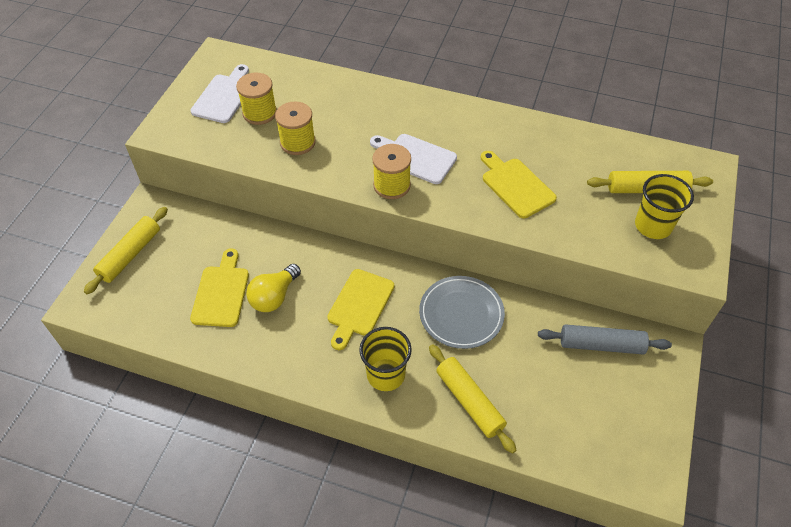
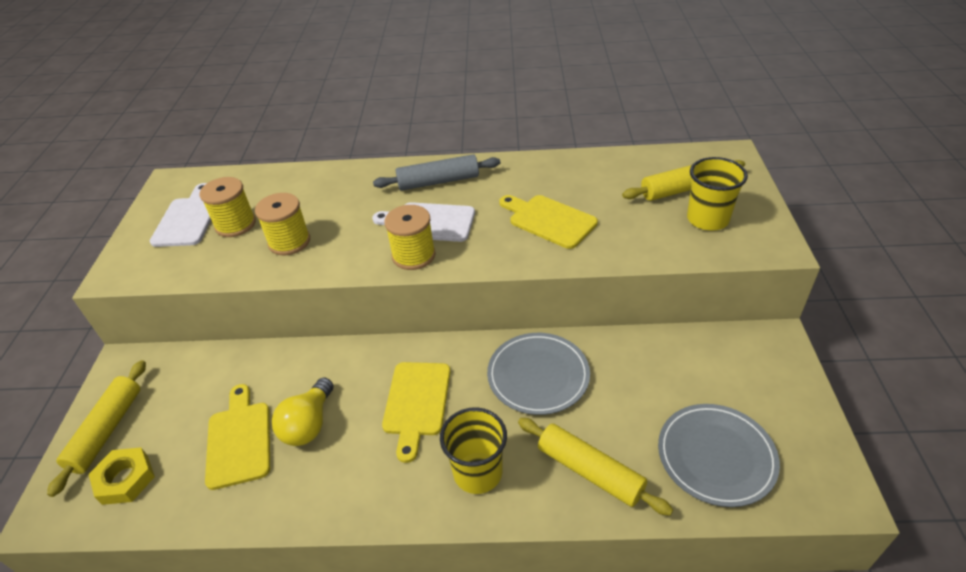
camera: 15 degrees left, 10 degrees down
grey rolling pin [538,324,672,355] -> grey rolling pin moved to [373,154,500,191]
none -> yellow nut [89,447,155,505]
none -> grey plate [658,404,780,507]

